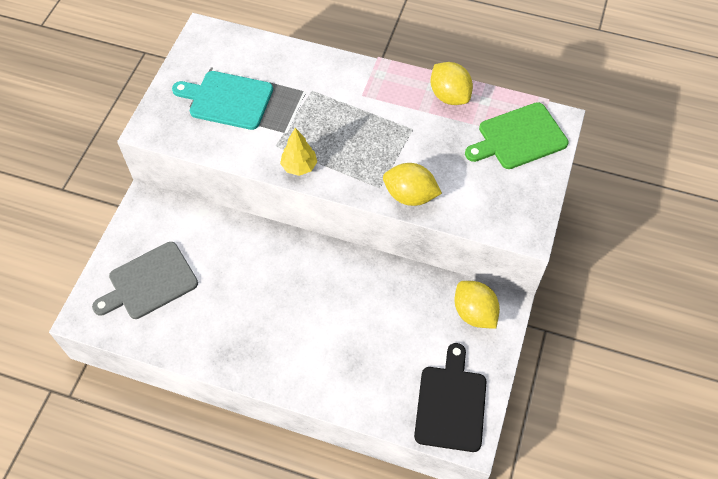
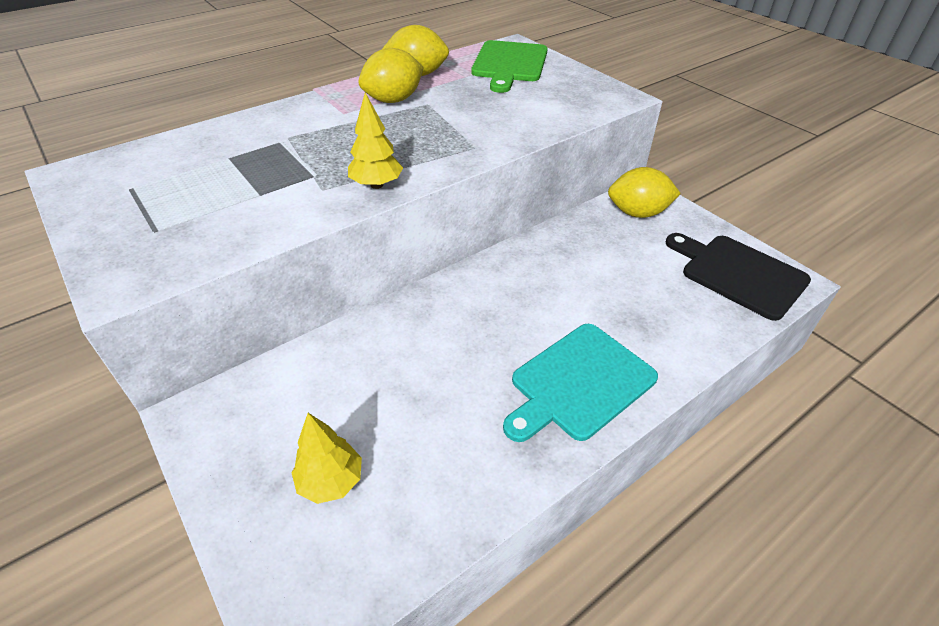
camera: 55 degrees left, 15 degrees down
grey cutting board [92,242,198,319] -> yellow tree [292,413,362,504]
turquoise cutting board [172,71,273,130] -> turquoise cutting board moved to [503,324,658,442]
yellow lemon [383,163,442,206] -> yellow lemon moved to [358,48,424,103]

